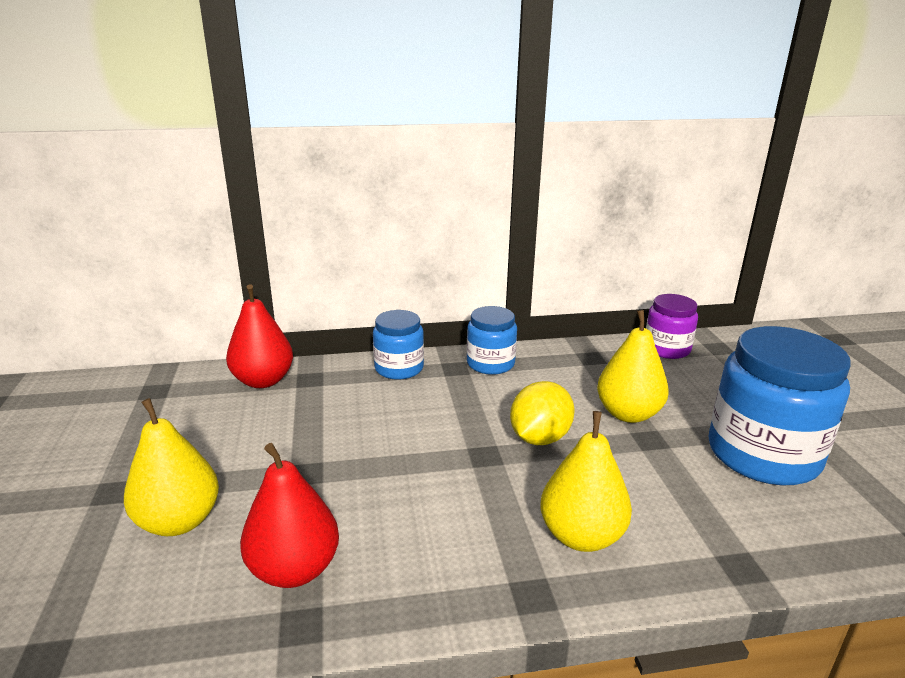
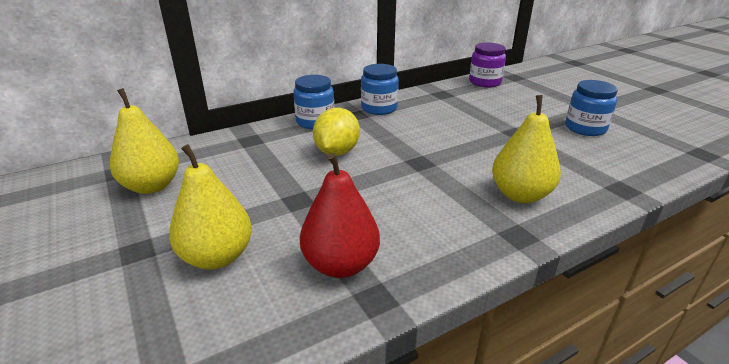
camera: 20 degrees left, 5 degrees up
red pear [226,284,293,388] -> none
yellow lemon [510,381,575,445] -> yellow lemon moved to [313,108,360,156]
yellow pear [597,310,669,423] -> yellow pear moved to [110,88,179,194]
blue jar [709,326,850,485] -> blue jar [565,80,618,136], size x0.55

